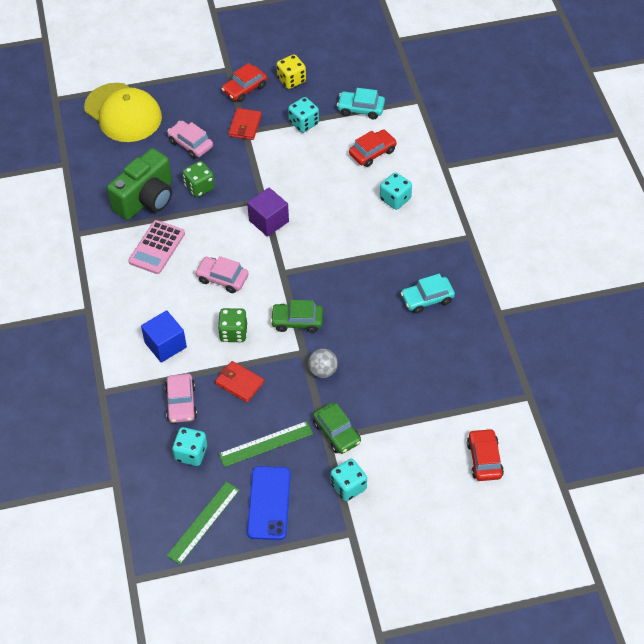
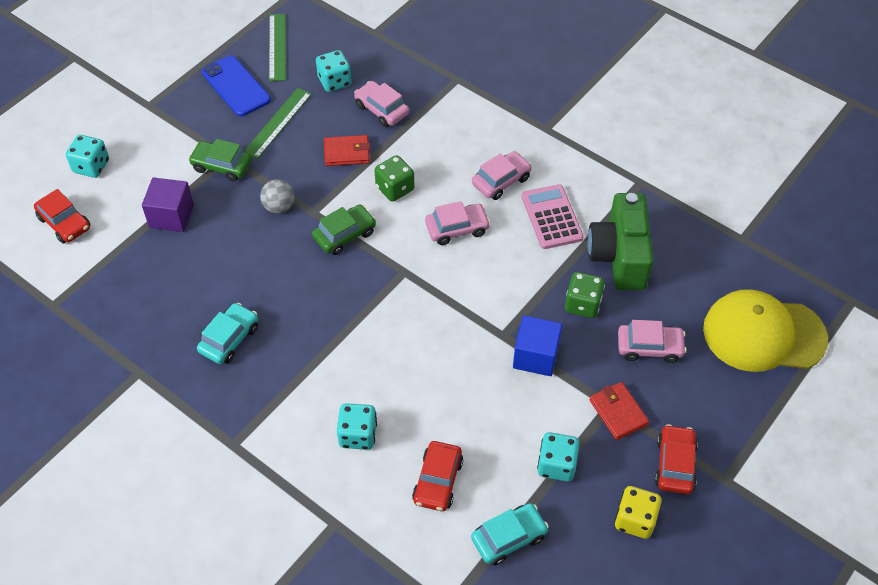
camera: 140 degrees right, 0 degrees up
blue cube [141,310,187,363] -> blue cube moved to [513,315,562,376]
purple cube [247,188,289,237] -> purple cube moved to [142,177,194,232]
turquoise dice [330,459,367,501] -> turquoise dice moved to [66,135,109,178]
none -> pink car [472,151,532,200]

